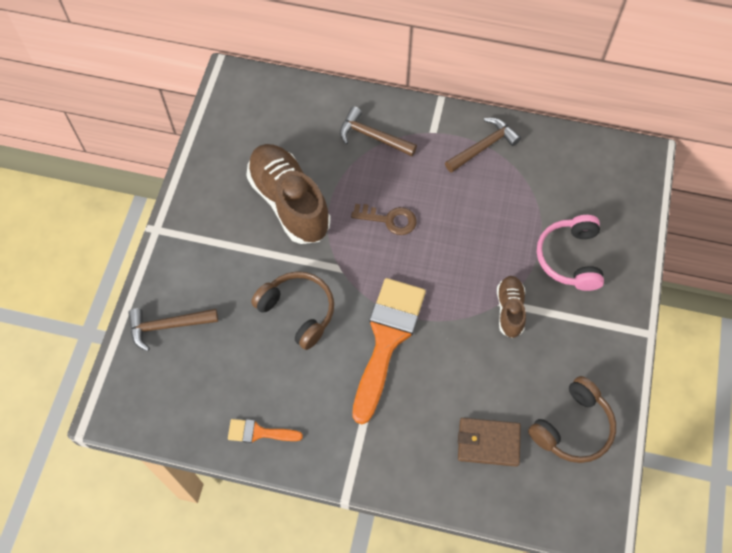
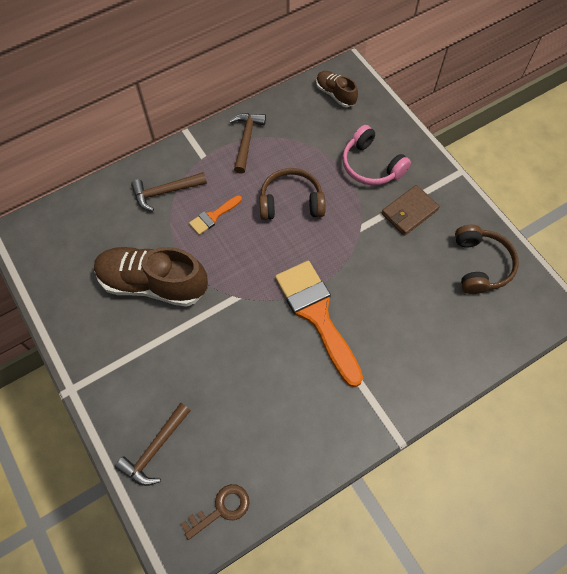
camera: 45 degrees left, 0 degrees up
orange brush [228,419,303,443] -> orange brush moved to [189,195,242,235]
brown headphones [251,271,334,350] -> brown headphones moved to [259,168,325,220]
brown key [351,204,417,235] -> brown key moved to [181,484,249,540]
brown wallet [458,418,521,467] -> brown wallet moved to [382,185,440,236]
brown shoe [497,276,526,338] -> brown shoe moved to [316,71,358,107]

